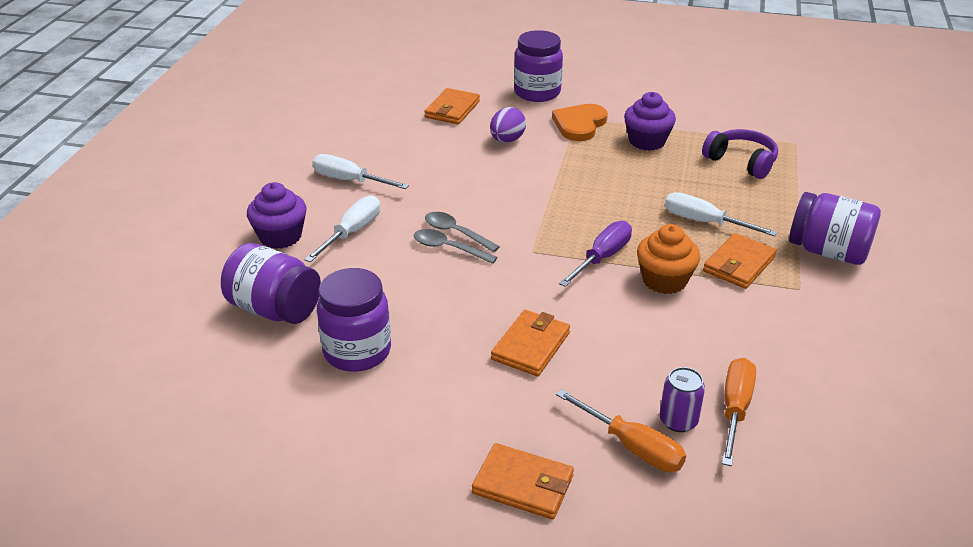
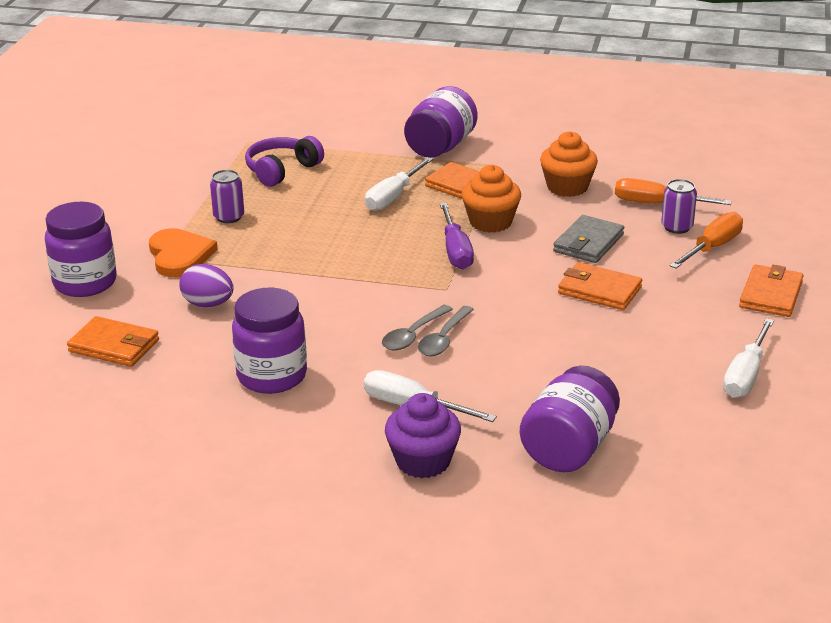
camera: 90 degrees left, 5 degrees down
white screwdriver [313,154,409,189] -> white screwdriver moved to [723,318,774,398]
purple jar [317,268,391,372] -> purple jar moved to [232,288,307,394]
orange heart [552,104,608,141] -> orange heart turned 135 degrees counterclockwise [149,228,218,277]
purple screwdriver [559,221,632,287] -> purple screwdriver turned 135 degrees counterclockwise [440,203,474,269]
purple cupcake [624,92,676,151] -> purple can [210,170,244,223]
none -> orange cupcake [540,131,598,197]
none -> grey wallet [553,215,624,263]

